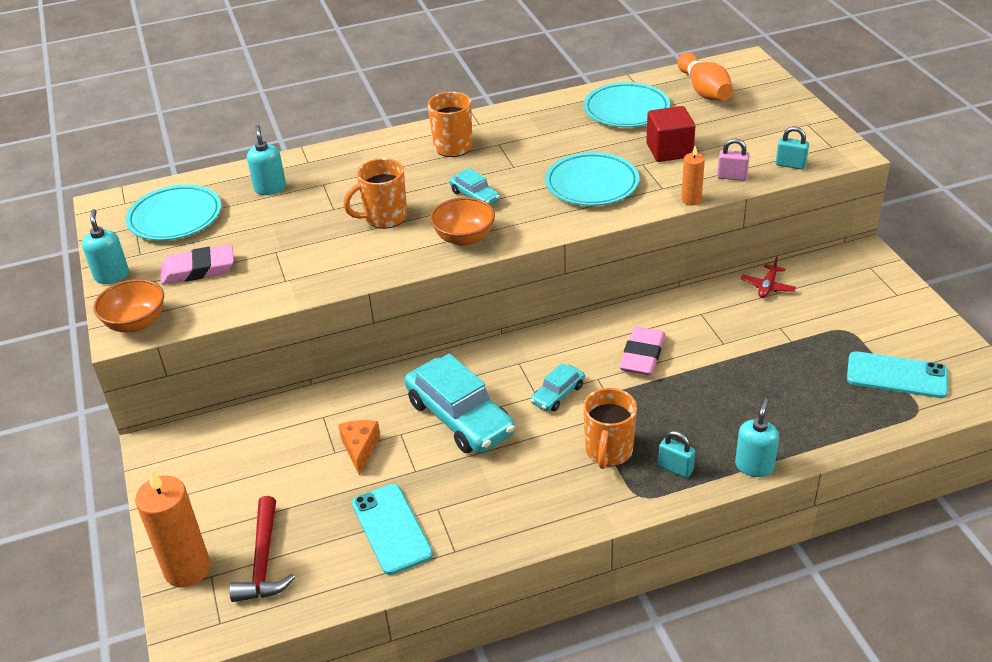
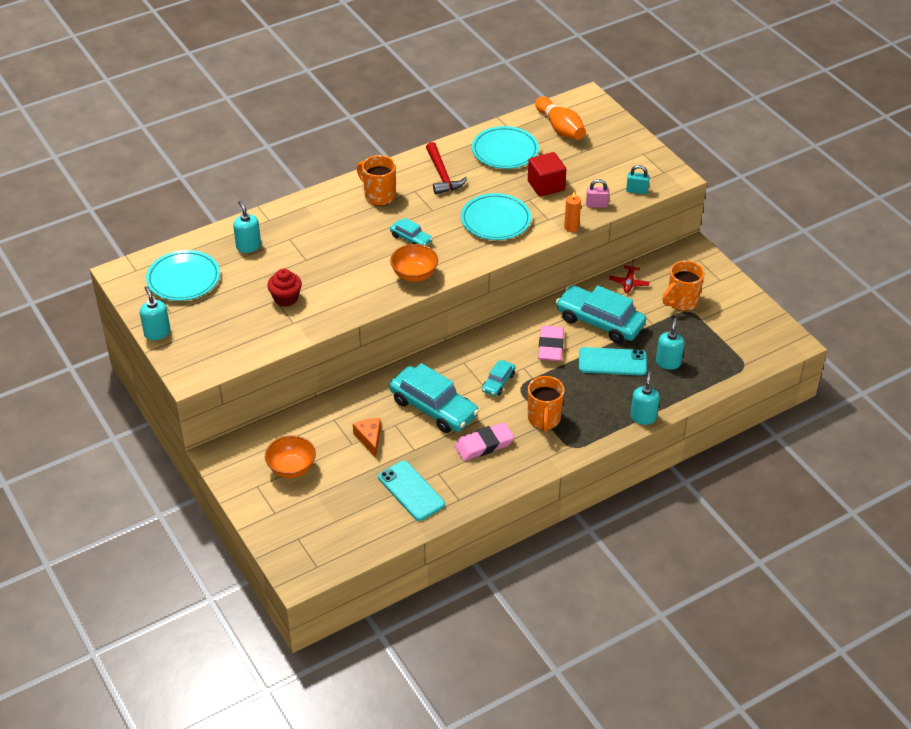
camera: 15 degrees left, 5 degrees up
orange bowl [93,279,164,333] -> orange bowl moved to [265,435,316,478]
orange candle [135,470,211,588] -> none
pink eraser [161,245,234,284] -> pink eraser moved to [454,422,514,461]
red hammer [229,496,295,602] -> red hammer moved to [426,142,467,194]
orange mug [343,158,407,229] -> orange mug moved to [663,260,704,311]
turquoise padlock [658,431,695,478] -> none
turquoise phone [847,351,948,398] -> turquoise phone moved to [579,347,647,376]
none -> red cupcake [267,269,302,307]
none -> turquoise car [556,285,646,343]
none -> turquoise soap dispenser [656,318,685,370]

